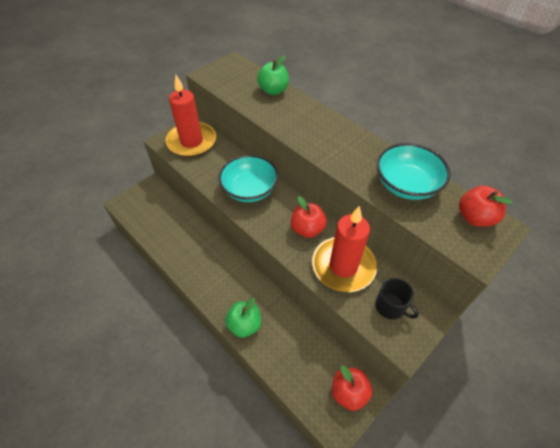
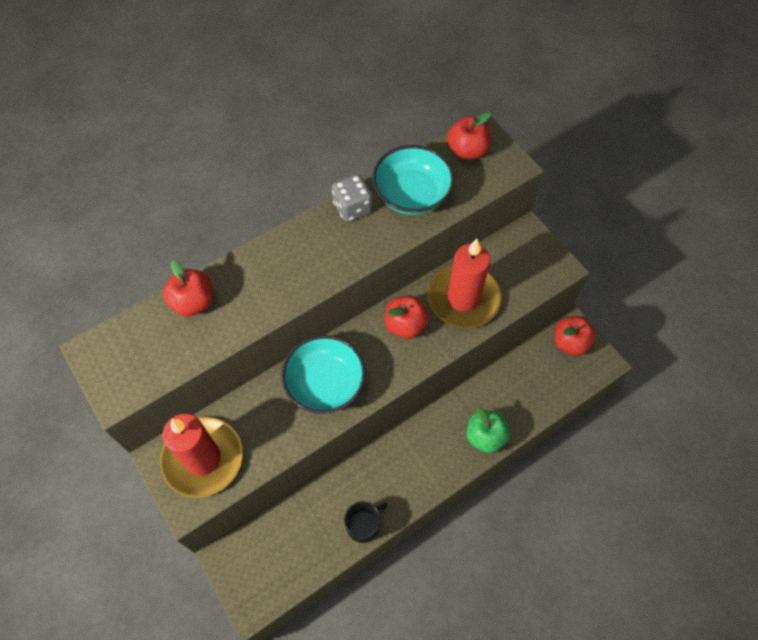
camera: 80 degrees left, 10 degrees up
green apple [257,55,289,95] -> red apple [163,260,213,317]
black mug [375,278,419,319] -> black mug moved to [344,501,388,543]
none -> grey dice [332,174,372,222]

